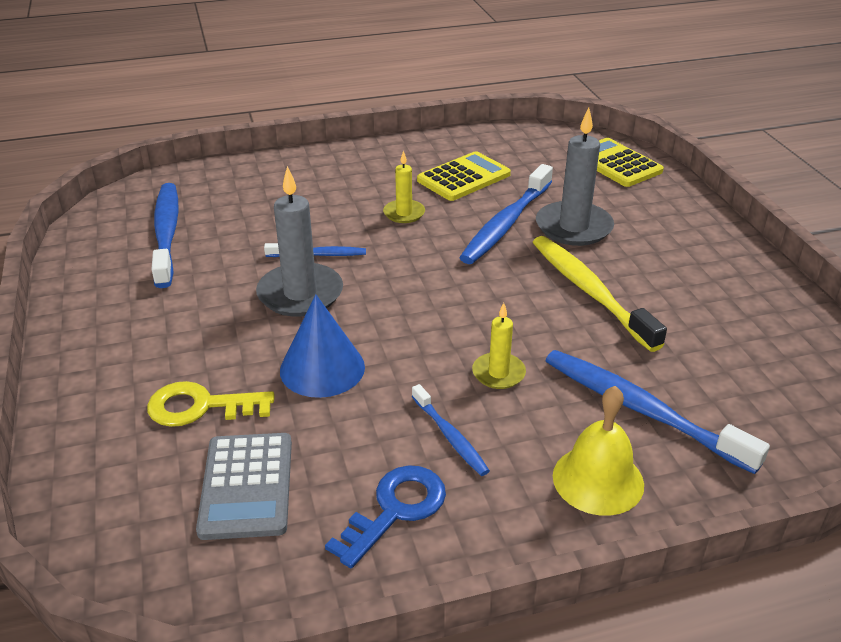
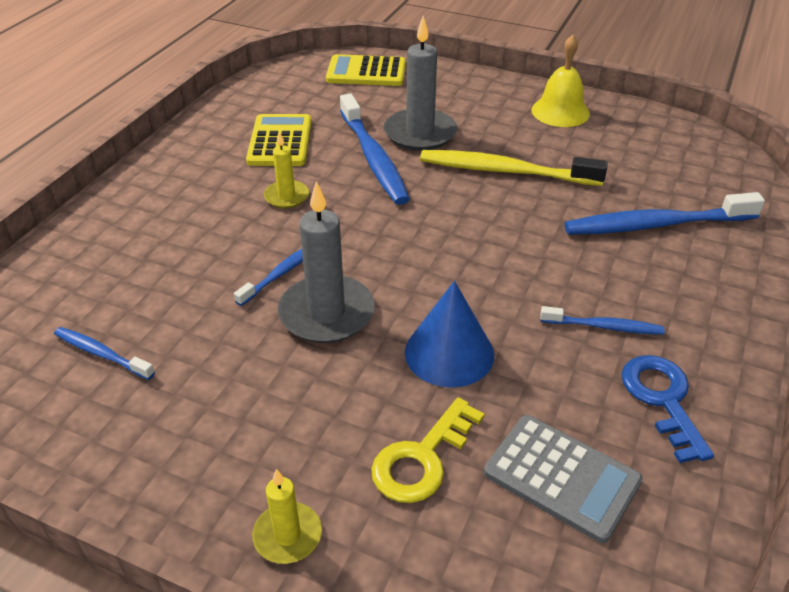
camera: 50 degrees left, 5 degrees up
blue toothbrush [151,183,179,288] -> blue toothbrush [54,327,155,380], size x0.53
yellow candle [472,303,526,389] -> yellow candle moved to [252,469,322,564]
yellow bell [553,386,644,516] -> yellow bell moved to [531,35,590,127]

